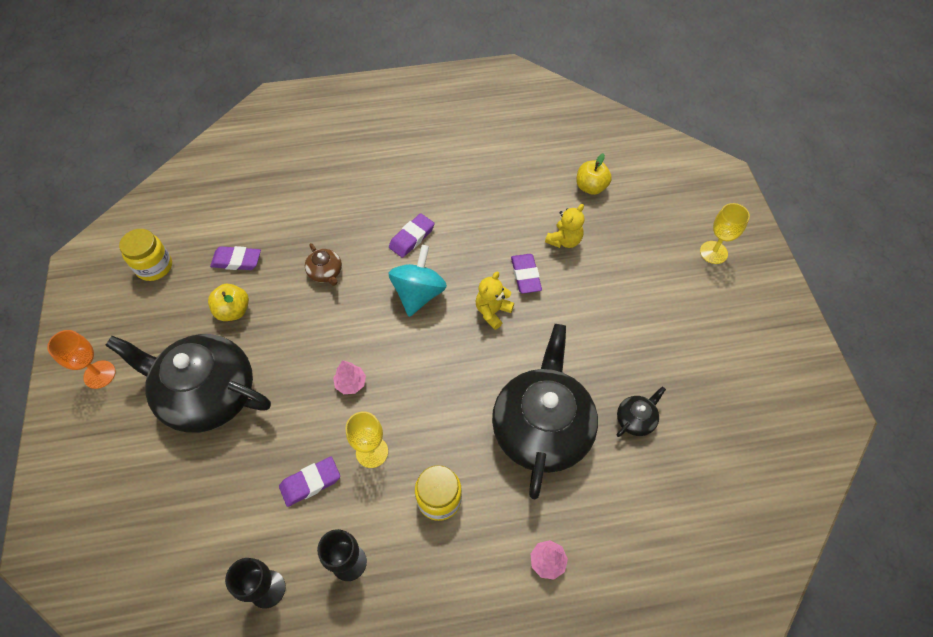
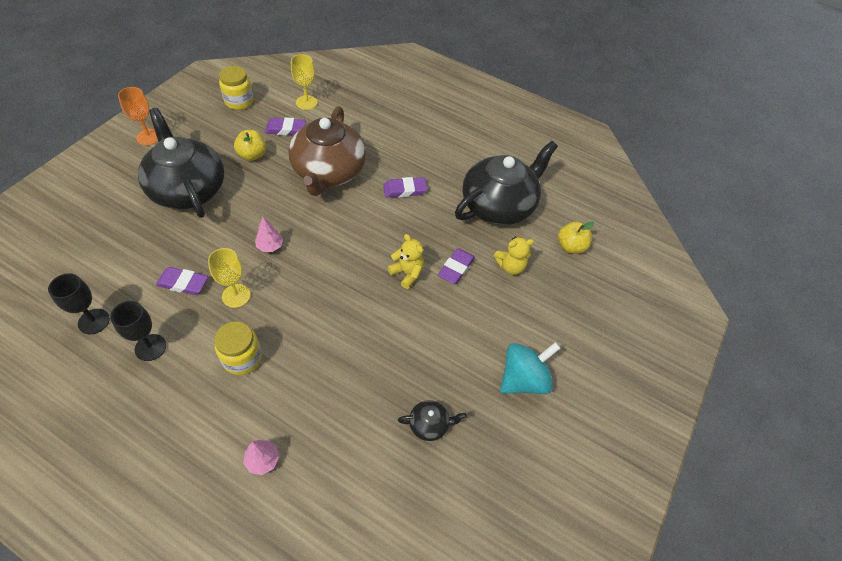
camera: 35 degrees right, 5 degrees down
purple eraser [210,246,261,270] -> purple eraser turned 45 degrees counterclockwise [265,117,306,135]
brown teapot [305,243,342,286] -> brown teapot [289,106,366,196], size x2.46
turquoise spinning top [388,245,447,317] -> turquoise spinning top moved to [500,342,560,394]
yellow teddy bear [475,271,514,330] -> yellow teddy bear turned 60 degrees clockwise [388,234,424,289]
black teapot [492,324,598,499] -> black teapot moved to [455,141,558,225]
yellow goblet [700,203,750,264] -> yellow goblet moved to [291,54,318,110]

